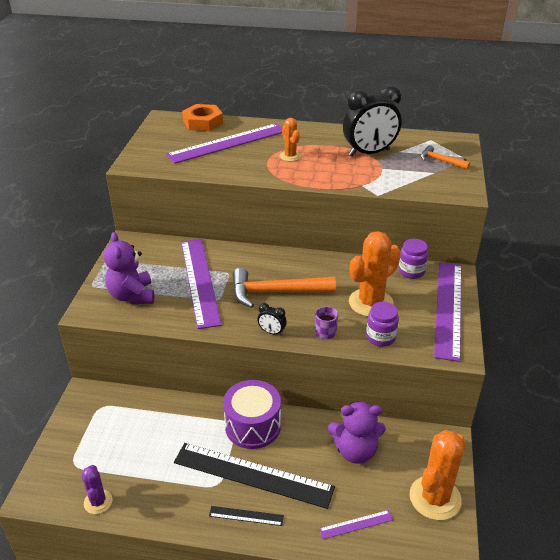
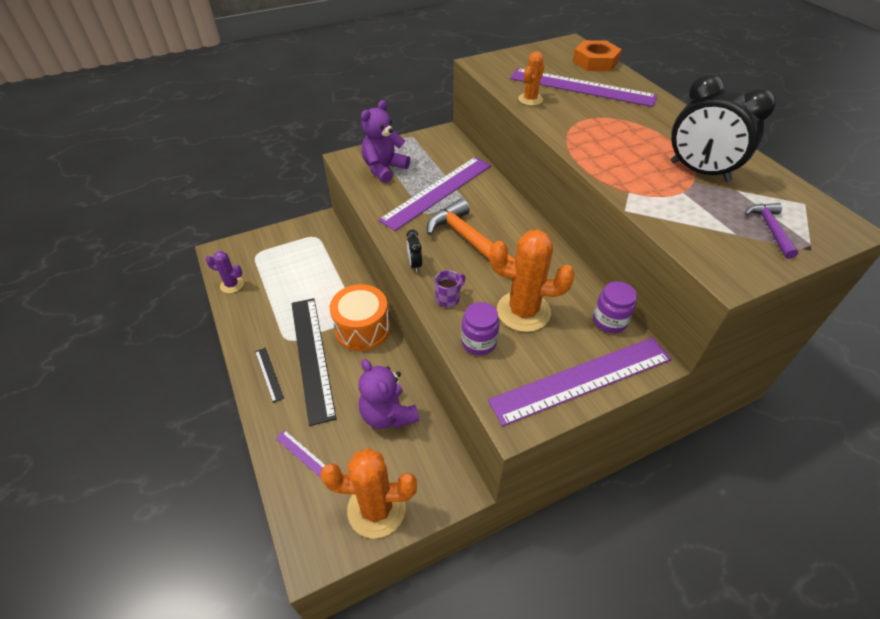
camera: 55 degrees right, 10 degrees up
purple cactus [82,465,112,514] -> purple cactus turned 60 degrees clockwise [206,251,244,293]
purple drum [223,380,281,449] -> orange drum [330,284,390,351]
orange cactus [280,118,301,162] -> orange cactus moved to [518,51,545,106]
orange hammer [420,145,470,170] -> purple hammer [745,203,798,259]

